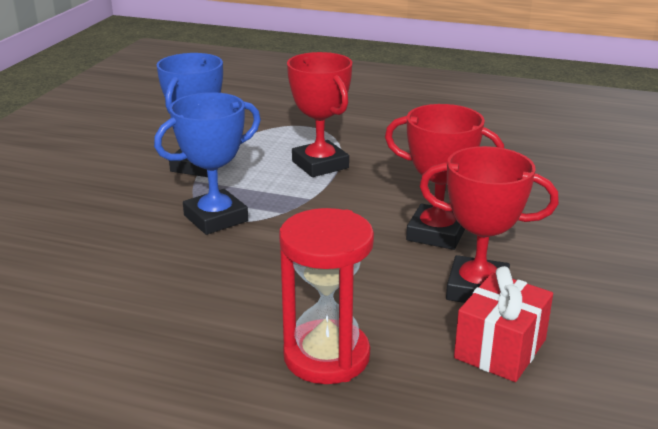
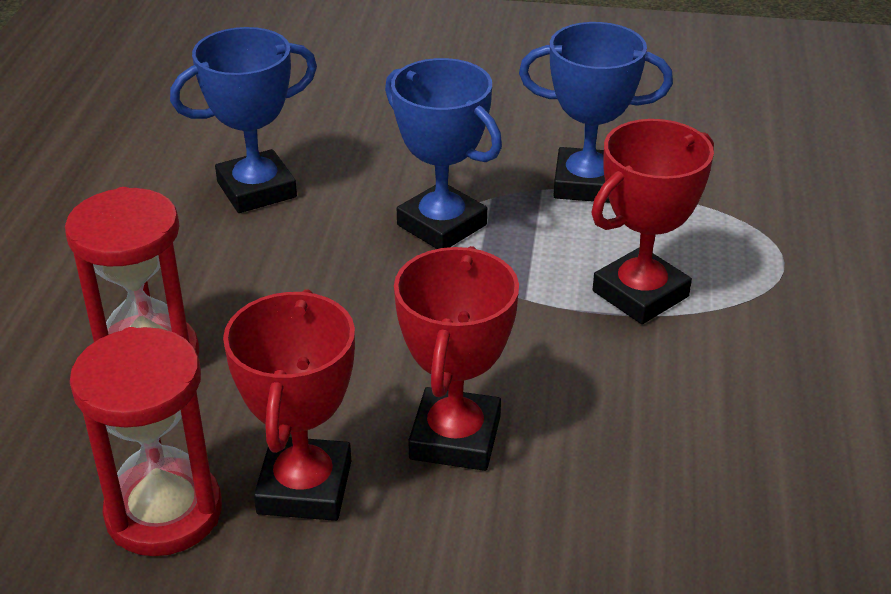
camera: 80 degrees right, 10 degrees up
red gift [454,266,553,382] -> red hourglass [70,327,222,556]
none -> blue trophy [170,27,317,213]

